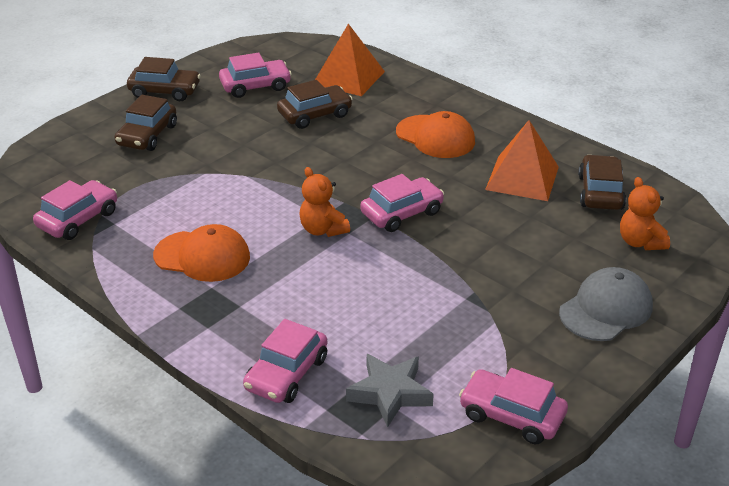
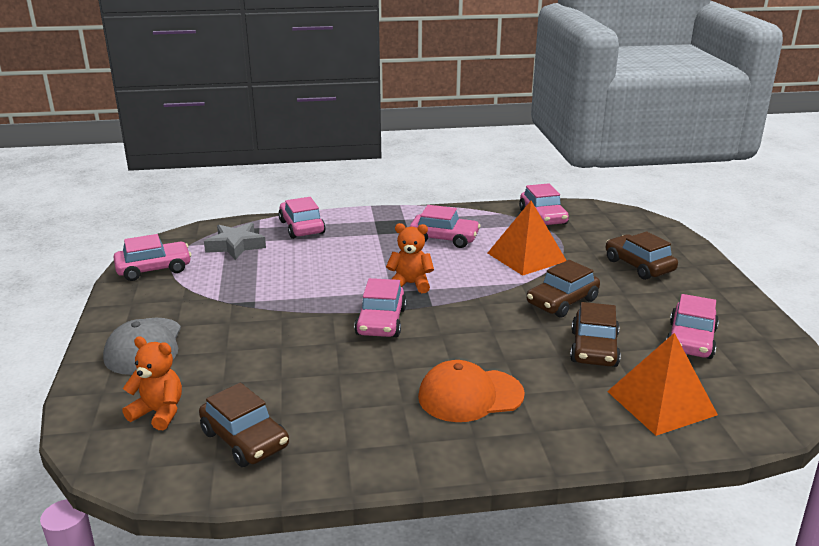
camera: 130 degrees right, 10 degrees down
brown car [127,57,201,101] -> brown car moved to [527,260,600,318]
orange cap [153,224,250,282] -> pink car [410,205,480,248]
orange pyramid [485,120,559,201] -> orange pyramid moved to [488,201,567,276]

